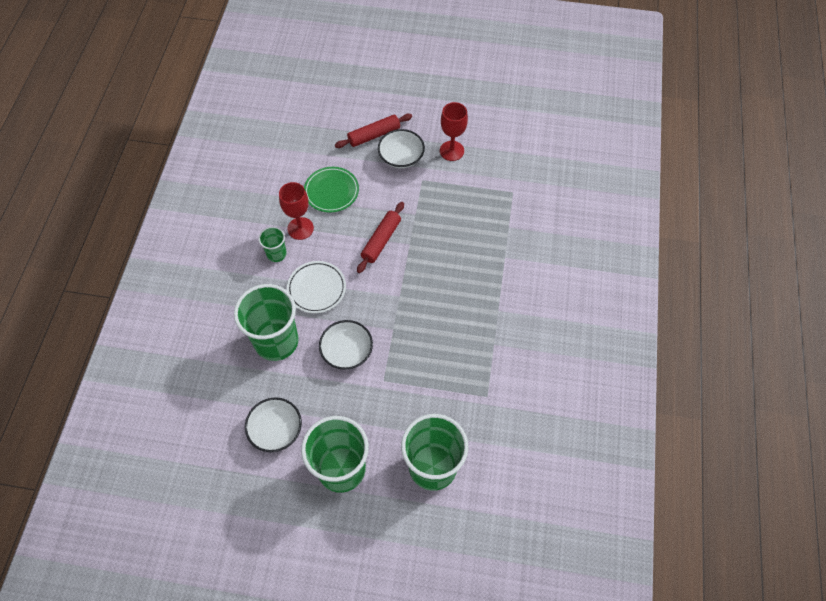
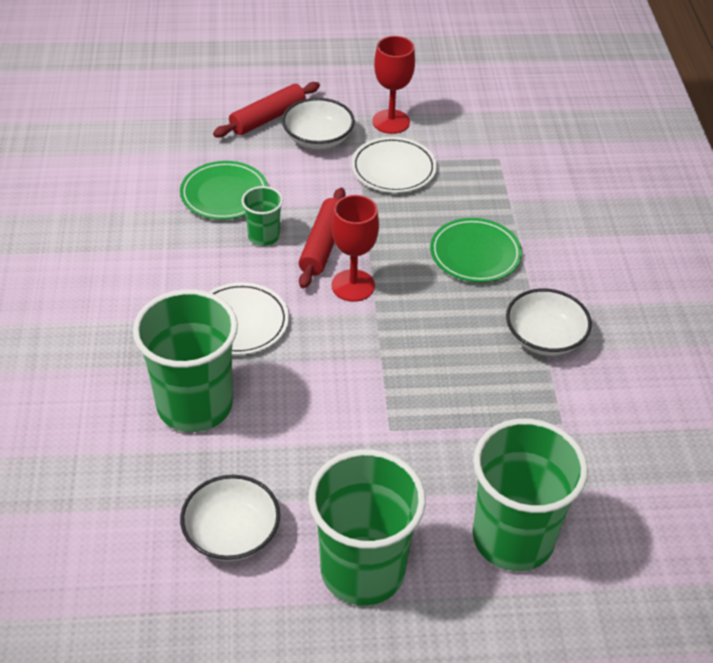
camera: 15 degrees left, 15 degrees down
green cup [258,227,287,262] -> green cup moved to [241,186,283,246]
red goblet [279,182,314,240] -> red goblet moved to [332,195,379,302]
white bowl [319,320,373,370] -> white bowl moved to [506,289,592,356]
none -> white plate [351,137,437,193]
none -> green plate [430,218,522,282]

